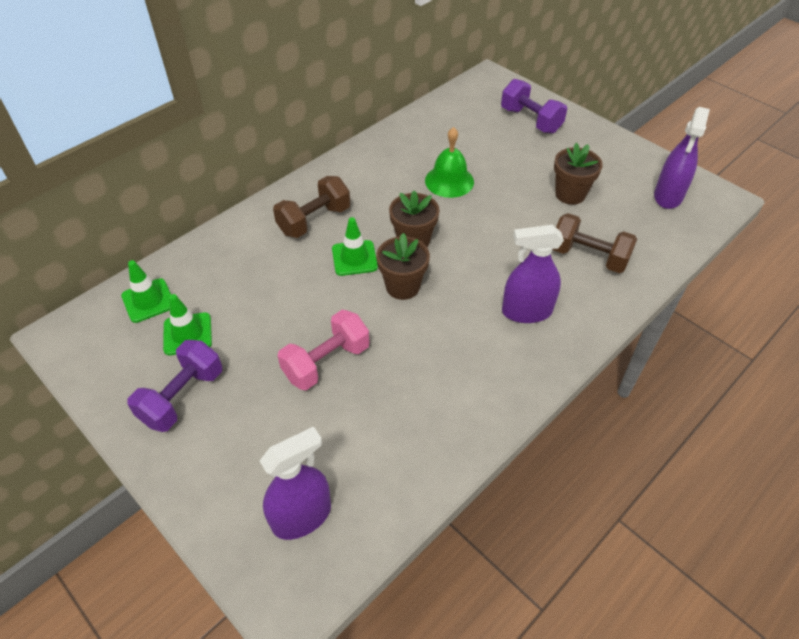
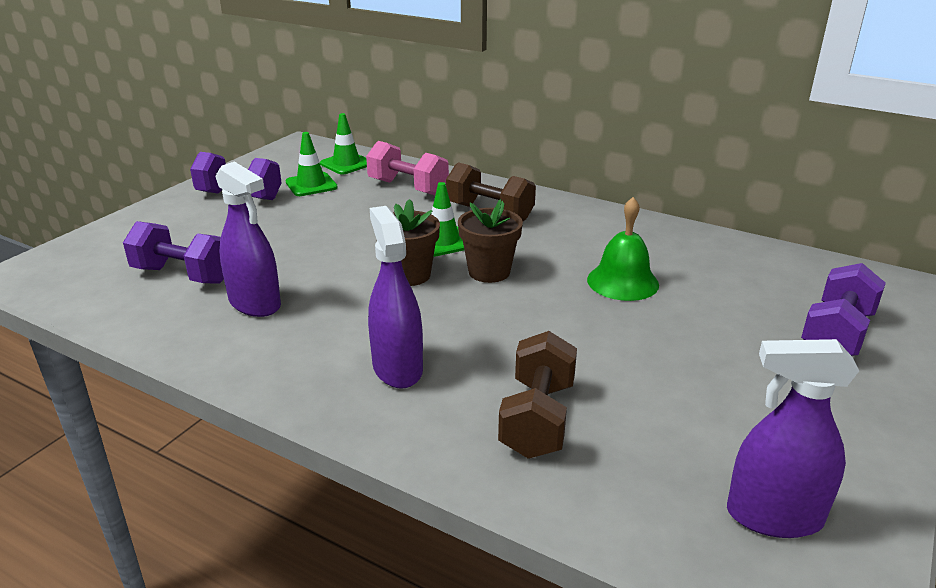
camera: 75 degrees right, 20 degrees down
purple spray bottle [260,426,331,540] -> purple spray bottle moved to [216,161,281,317]
pink dumbbell [278,310,370,390] -> pink dumbbell moved to [366,141,449,195]
brown flower pot [554,143,603,205] -> none
none -> purple dumbbell [123,221,224,284]

